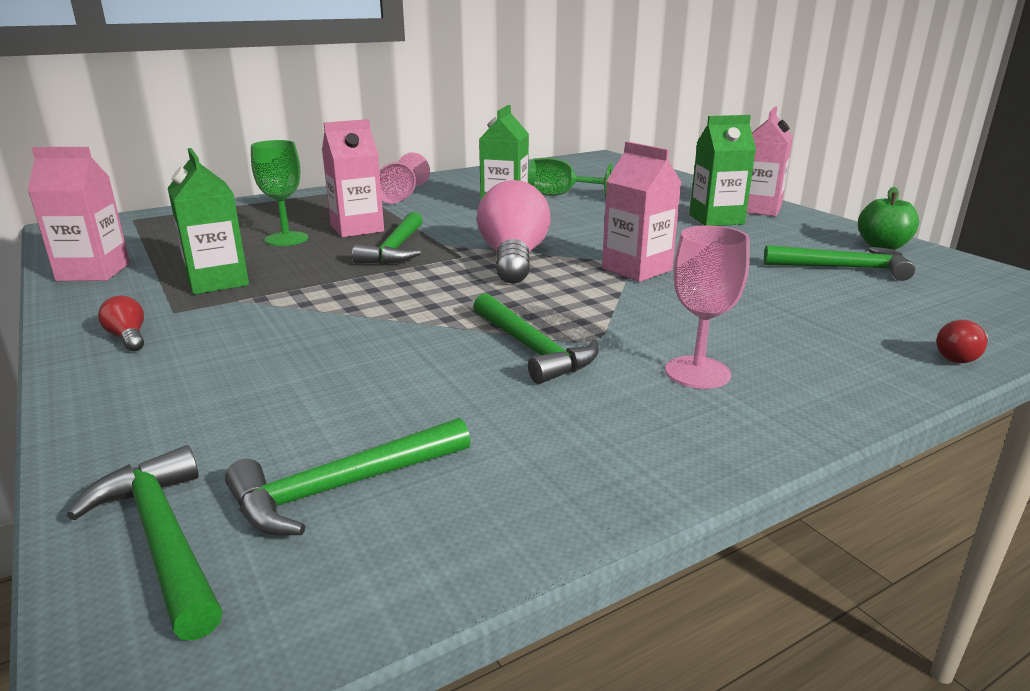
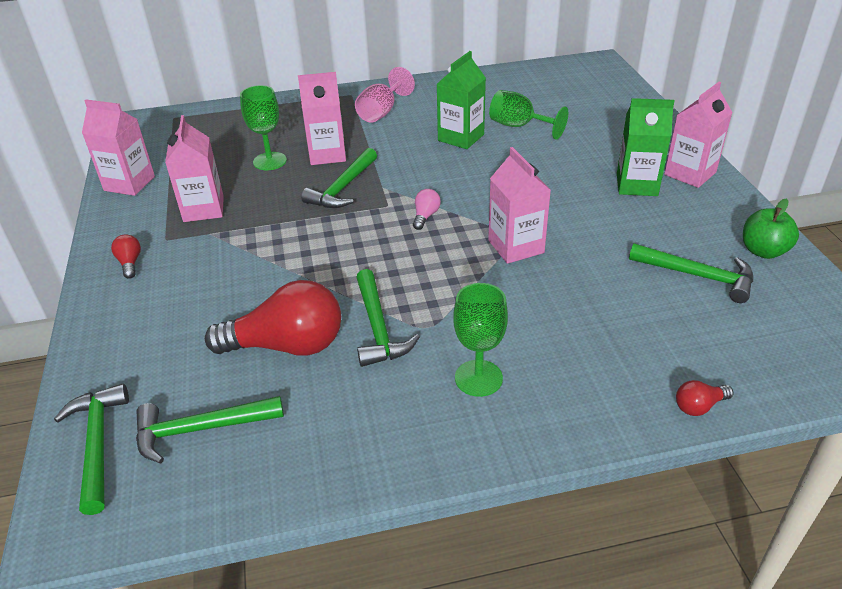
camera: 20 degrees right, 15 degrees up
green carton [168,148,249,295] -> pink carton [165,115,224,222]
pink light bulb [477,180,551,284] -> pink light bulb [413,189,441,230], size x0.43
pink goblet [665,226,750,389] -> green goblet [453,283,508,397]
none -> red light bulb [205,280,341,356]

